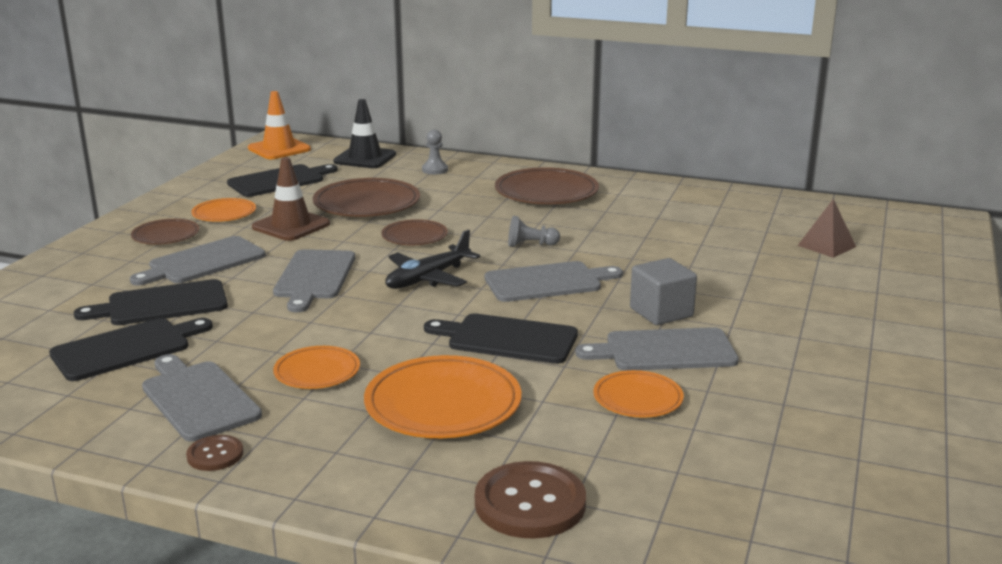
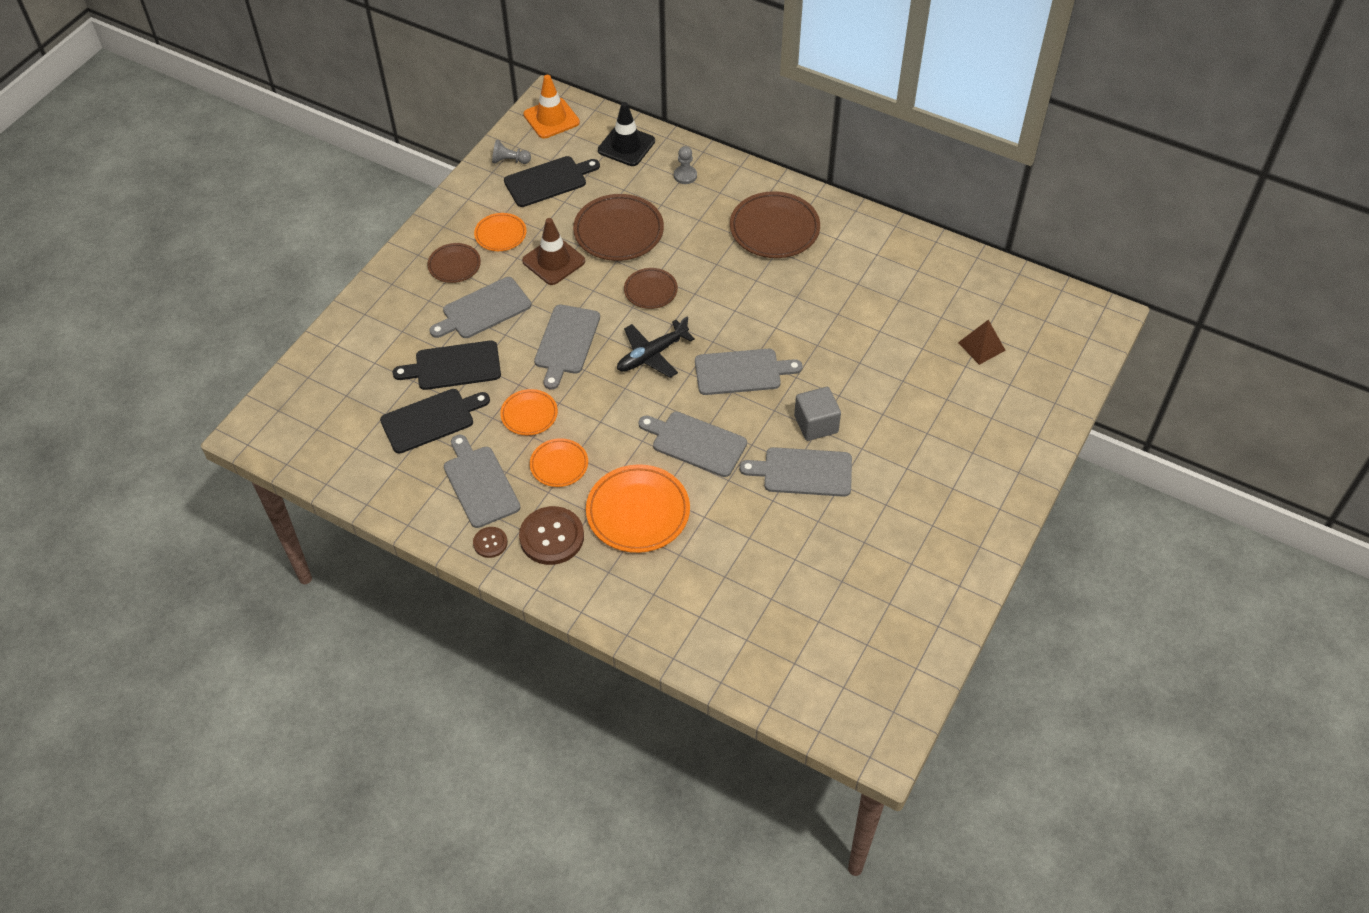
camera: 10 degrees right, 30 degrees up
black cutting board [424,313,578,364] -> grey cutting board [638,412,747,477]
brown button [475,461,586,539] -> brown button moved to [519,506,584,565]
grey pawn [508,216,560,247] -> grey pawn moved to [492,140,531,164]
orange plate [593,370,684,418] -> orange plate moved to [500,389,558,435]

